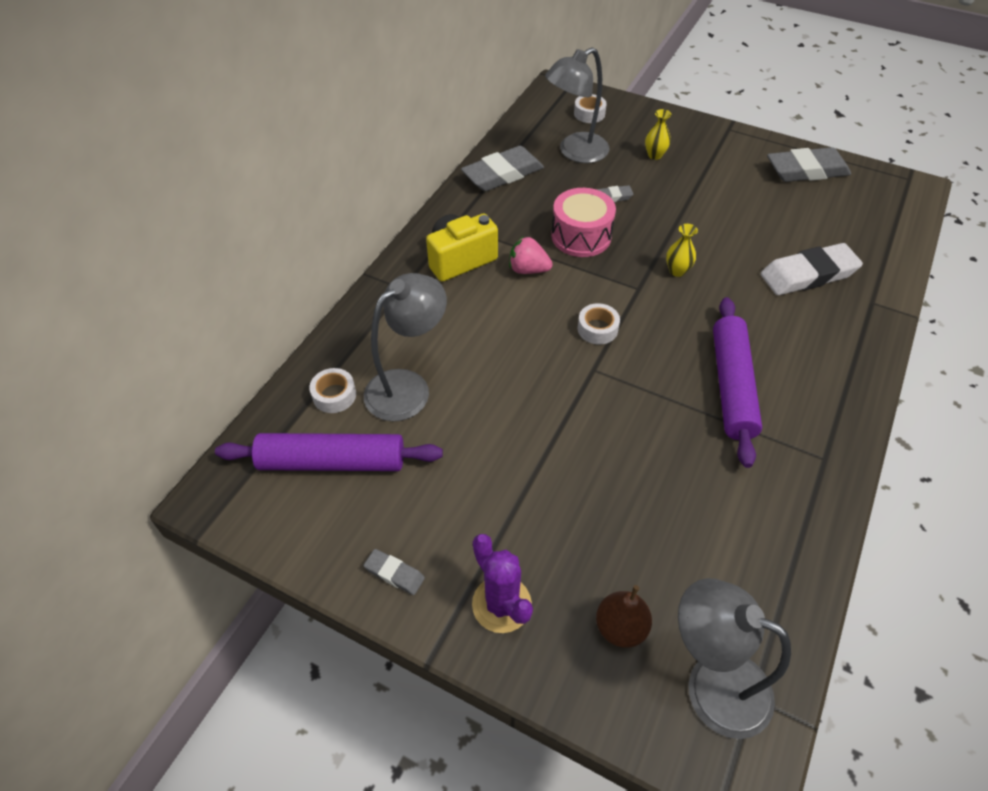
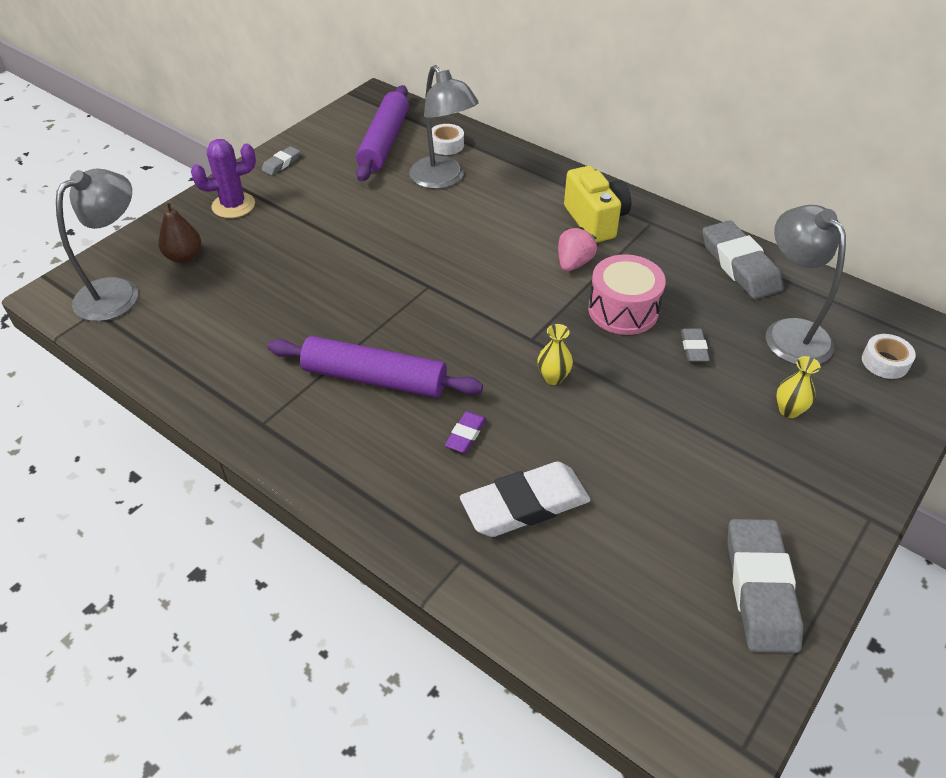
camera: 100 degrees right, 5 degrees down
white tape [578,303,620,345] -> none
white eraser [761,243,863,295] -> white eraser turned 75 degrees clockwise [460,462,590,537]
none -> purple eraser [445,411,486,453]

